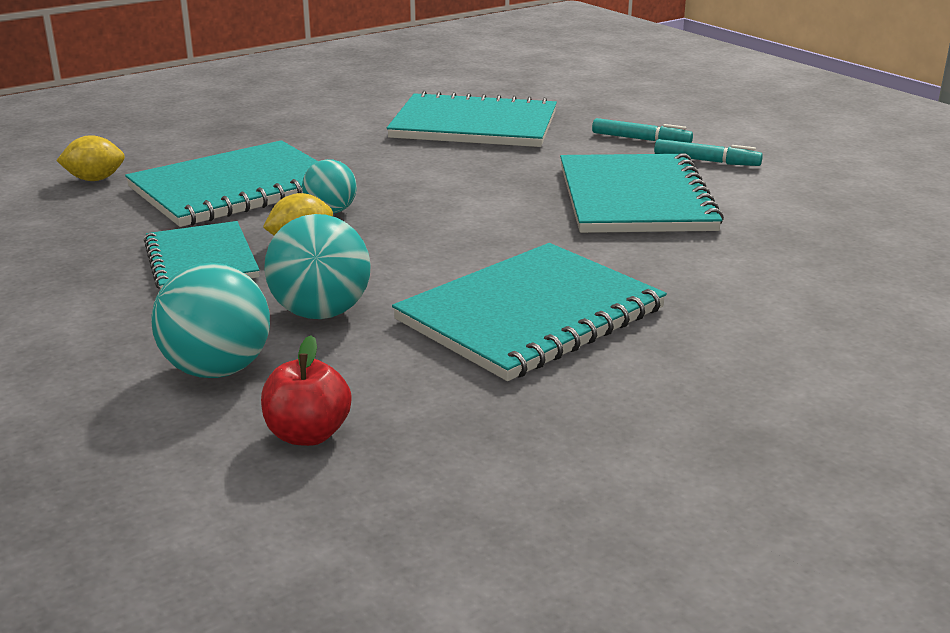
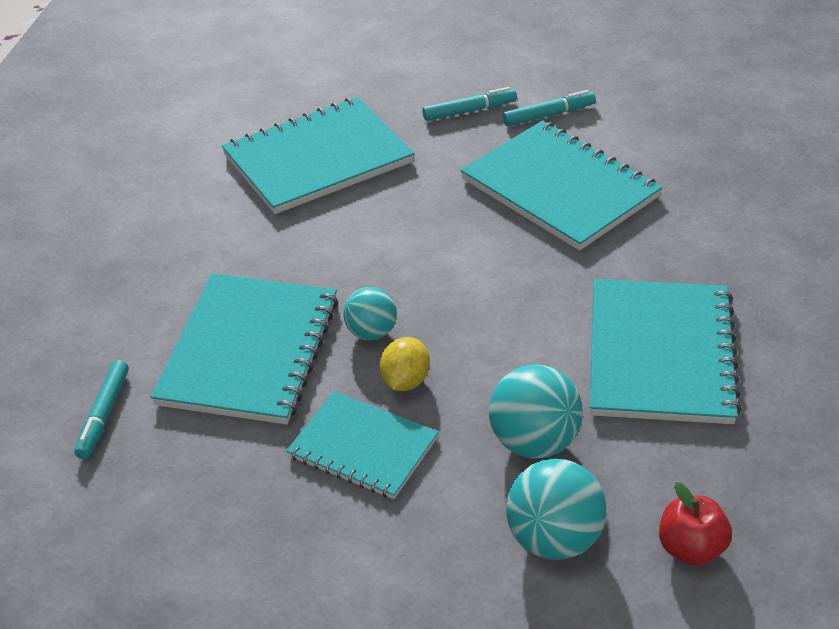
camera: 40 degrees left, 15 degrees up
yellow lemon [56,135,125,181] -> turquoise marker [74,360,129,459]

